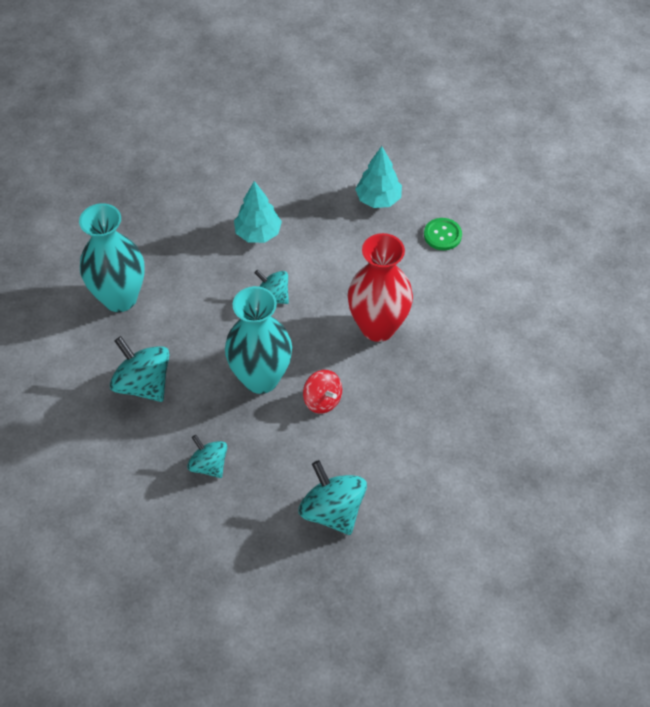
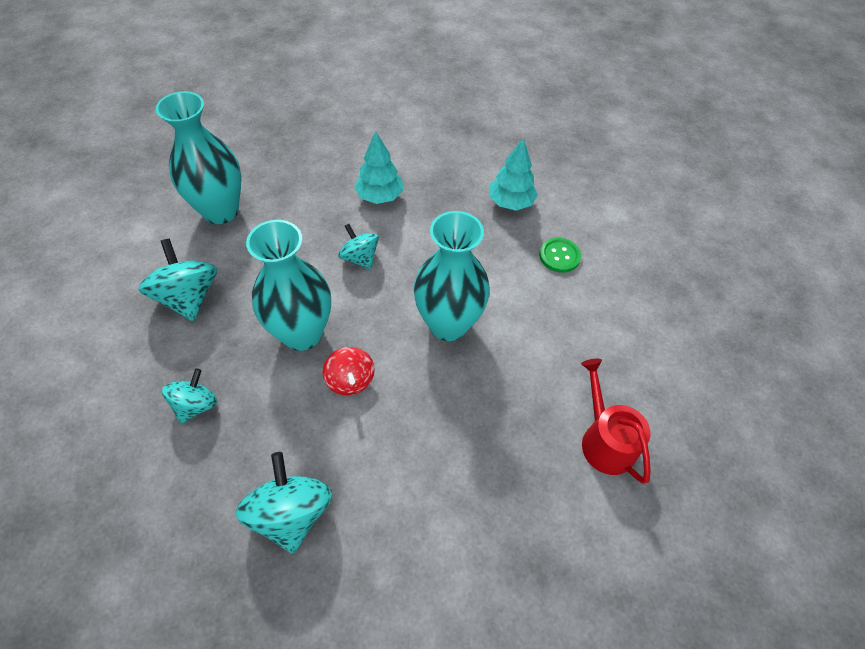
camera: 20 degrees right, 0 degrees up
turquoise spinning top [187,435,227,478] -> turquoise spinning top turned 45 degrees clockwise [162,368,217,424]
red vase [348,233,413,342] -> turquoise vase [413,211,490,341]
none -> red watering can [581,359,651,484]

